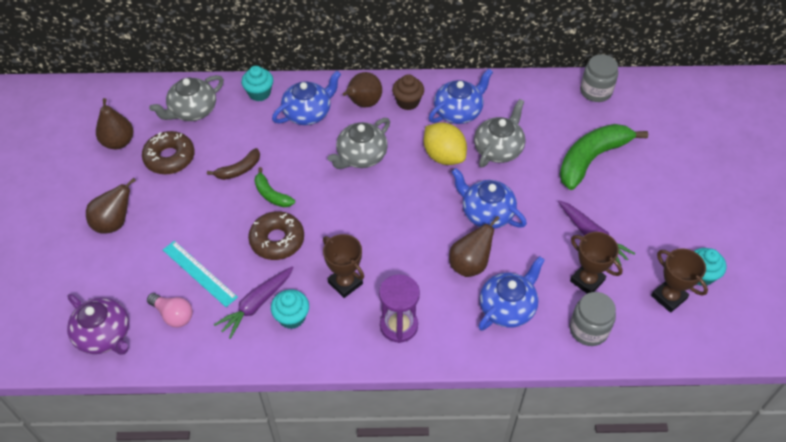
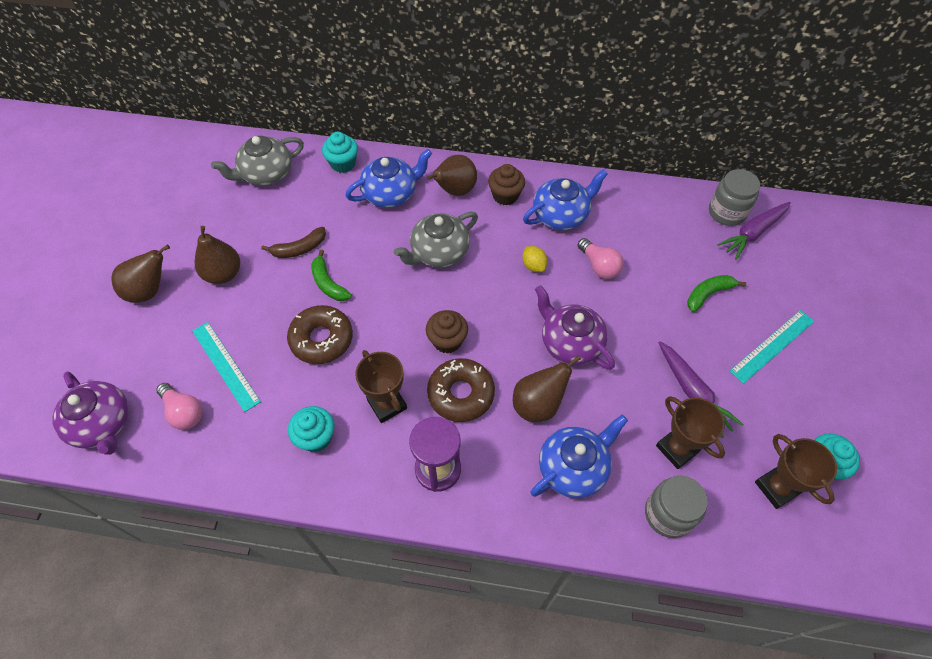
camera: 10 degrees right, 5 degrees up
brown pear [96,98,133,149] -> brown pear moved to [195,226,240,284]
brown donut [142,131,195,174] -> brown donut moved to [427,358,495,422]
purple carrot [214,266,294,339] -> purple carrot moved to [718,202,791,260]
yellow lemon [424,122,467,165] -> yellow lemon [523,246,548,272], size x0.51
blue teapot [451,168,527,229] -> purple teapot [535,285,615,370]
grey teapot [474,99,525,168] -> pink light bulb [577,238,624,279]
green banana [560,124,648,190] -> green banana [687,275,746,312], size x0.51
none -> brown cupcake [426,310,468,353]
none -> turquoise ruler [730,310,814,384]

